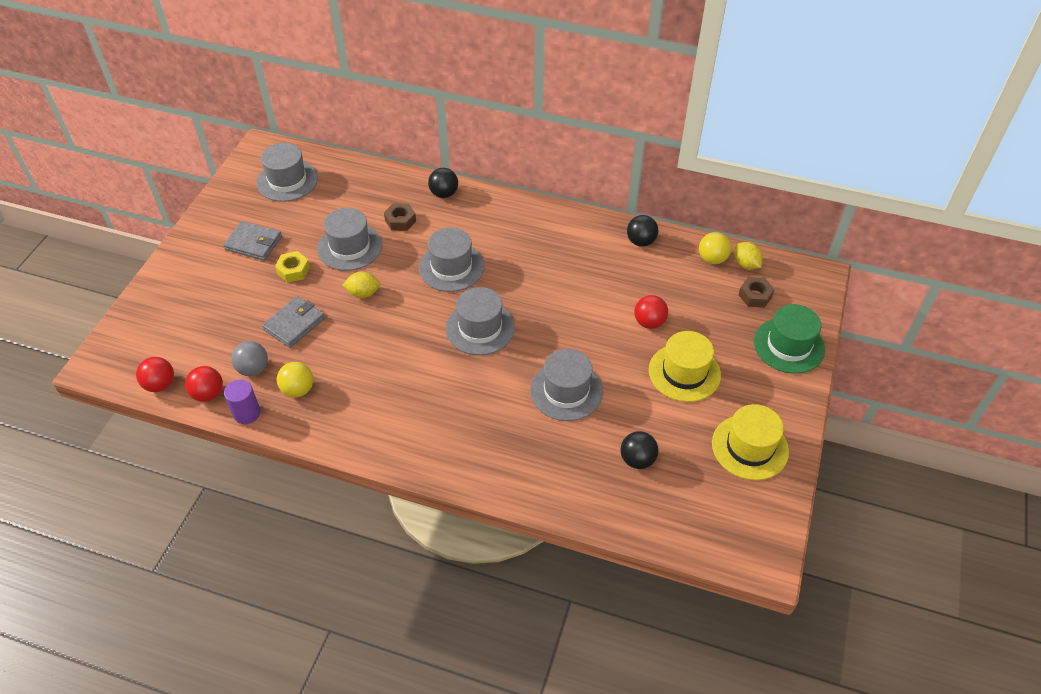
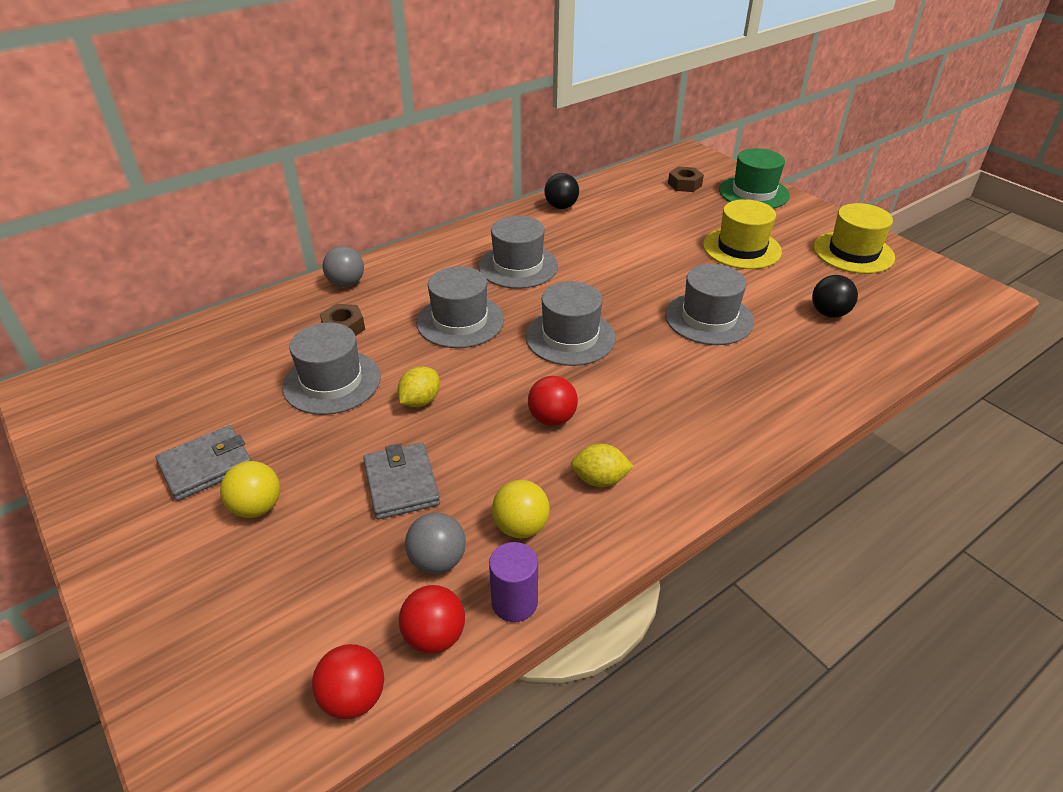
camera: 55 degrees left, 10 degrees down
grey hat [257,143,318,202] -> grey hat moved to [478,216,558,289]
yellow nut [275,251,310,283] -> none
black ball [428,168,458,198] -> grey ball [323,246,364,287]
red ball [634,295,668,329] -> red ball moved to [528,376,578,426]
yellow ball [699,232,731,264] -> yellow ball moved to [220,461,280,518]
yellow lemon [734,242,763,269] -> yellow lemon moved to [571,443,634,487]

